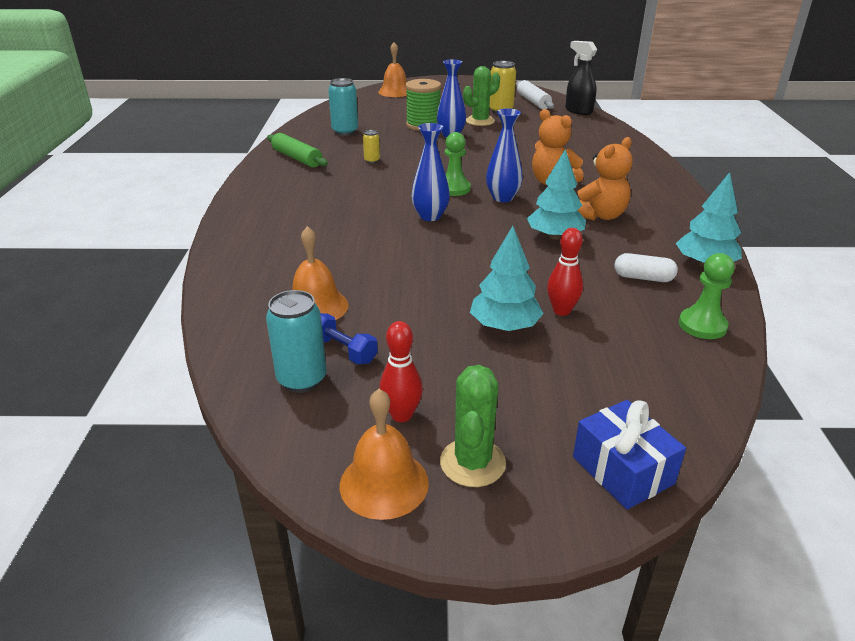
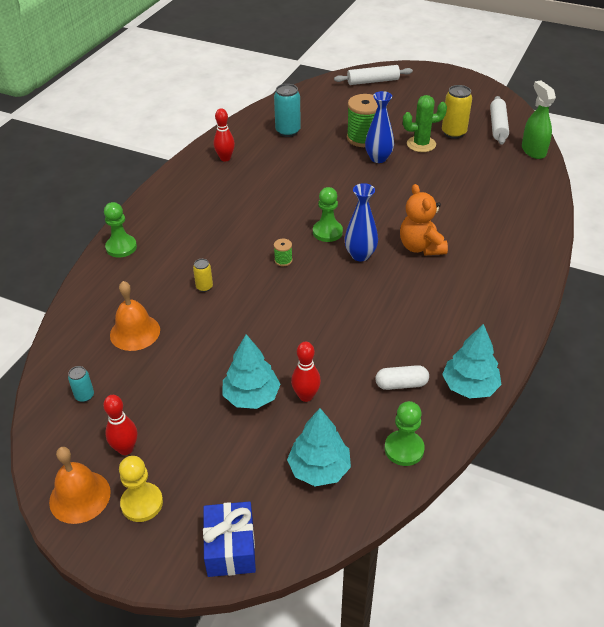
camera: 25 degrees right, 10 degrees up
turquoise can [266,290,326,393] -> turquoise can [68,366,94,402], size x0.54
green rolling pin [267,133,328,167] -> red bowling pin [214,108,235,162]
blue dumbbell [320,313,378,364] -> none
yellow can [363,130,380,163] -> yellow can moved to [193,259,213,292]
orange bell [378,42,407,97] -> white rolling pin [334,65,413,85]
blue vase [411,123,450,221] -> green spool [274,239,293,266]
green cactus [440,365,506,487] -> yellow pawn [119,456,163,522]
turquoise tree [527,149,586,240] -> turquoise tree moved to [287,408,351,486]
black spray bottle [565,41,597,115] -> green spray bottle [522,81,556,159]
orange teddy bear [578,137,633,221] -> none
white capsule [614,253,678,282] -> white capsule turned 45 degrees counterclockwise [376,365,429,390]
none -> green pawn [104,202,137,258]

